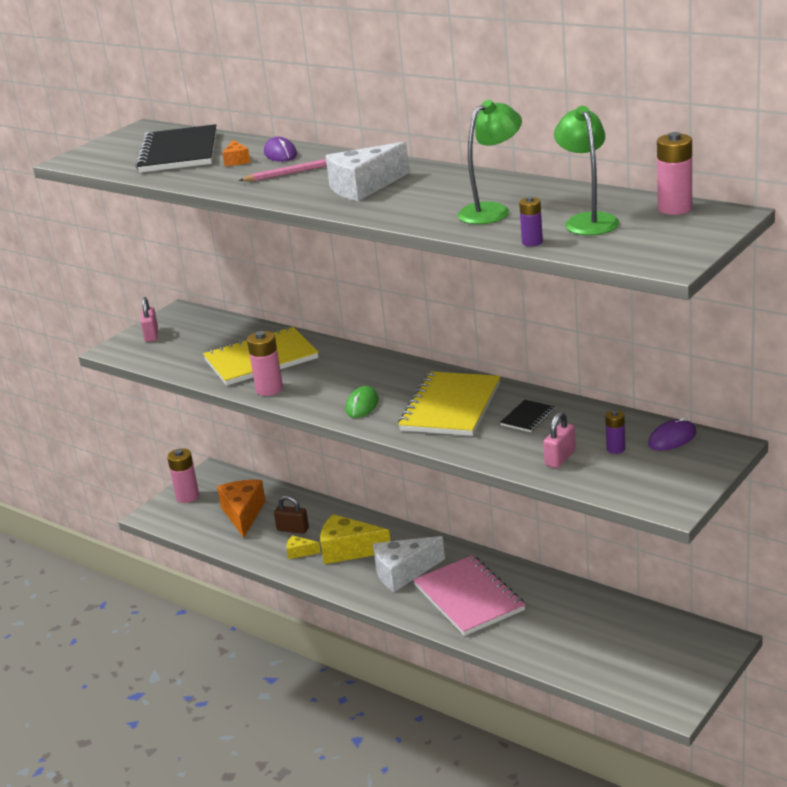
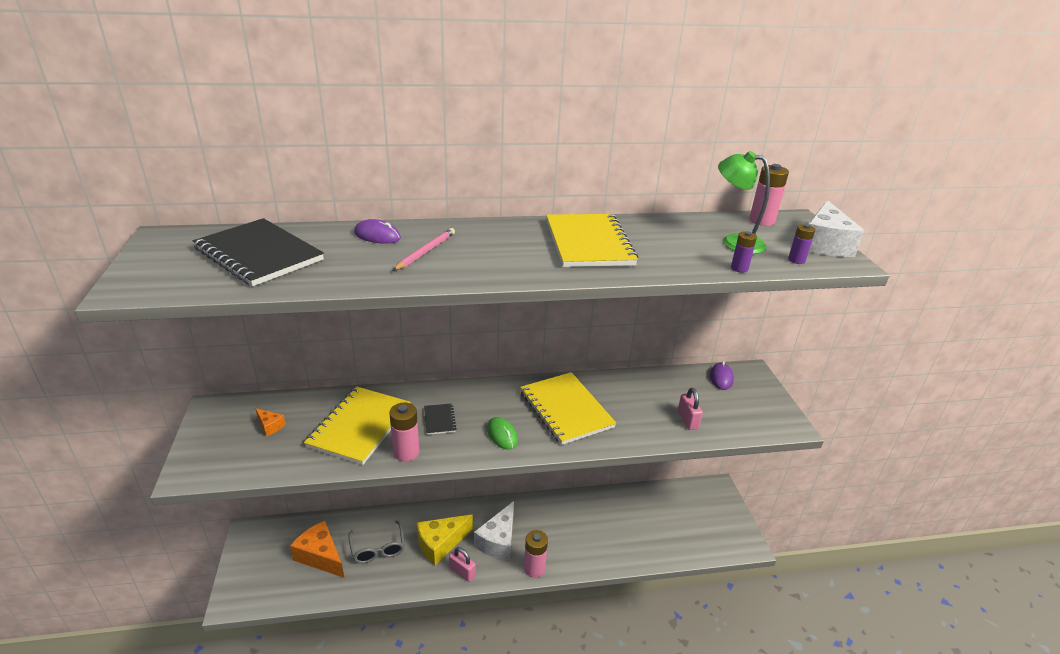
camera: 50 degrees left, 5 degrees up
pink padlock [141,297,158,342] -> pink padlock moved to [449,547,476,582]
pink battery [167,448,199,503] -> pink battery moved to [524,530,548,578]
orange cheese [222,140,250,166] -> orange cheese moved to [255,408,286,436]
brown padlock [274,495,309,534] -> grey glasses [348,520,405,564]
yellow cheese [286,535,321,559] -> none
white cheese [326,142,409,201] -> white cheese moved to [809,200,864,257]
pink notebook [413,555,526,636] -> none
green lamp [457,100,522,224] -> none
black notebook [500,400,555,432] -> black notebook moved to [424,403,457,435]
purple battery [605,410,625,454] -> purple battery moved to [788,224,815,264]
none -> yellow notebook [546,214,638,267]

